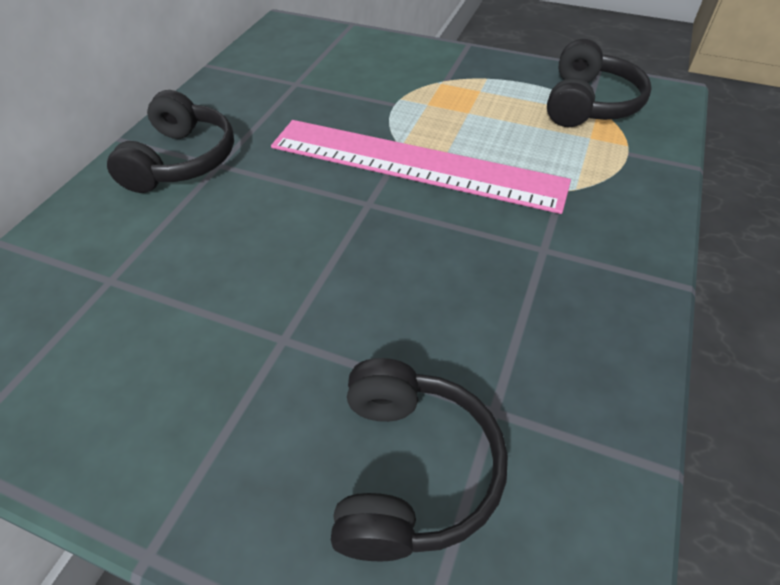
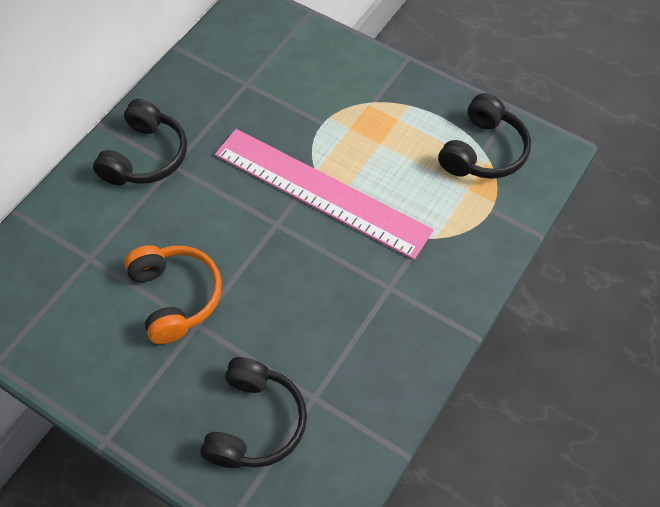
camera: 10 degrees right, 10 degrees up
none -> orange headphones [124,245,222,344]

